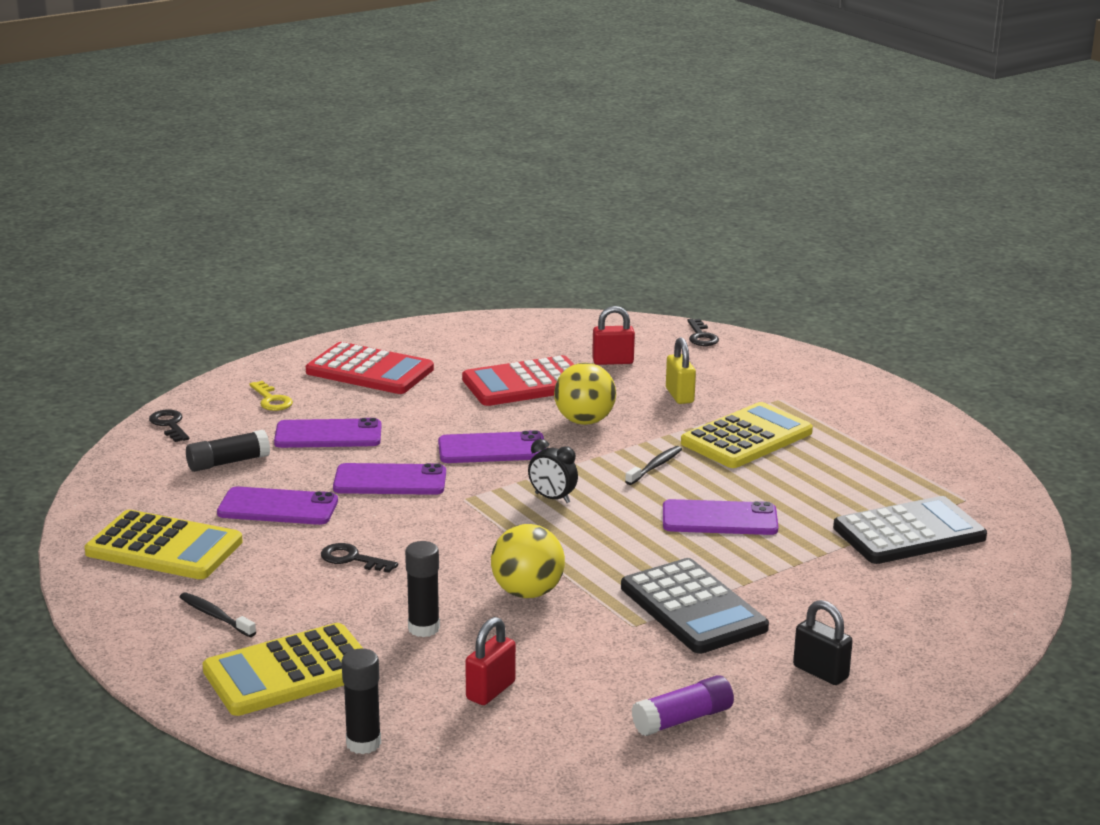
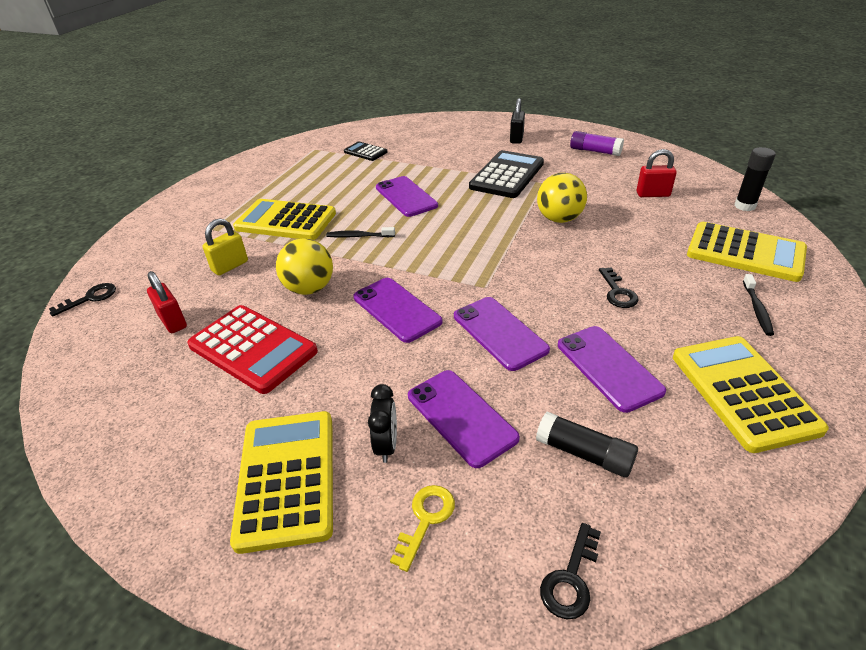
camera: 120 degrees left, 15 degrees up
red calculator [306,342,434,394] -> yellow calculator [230,411,333,554]
black glue stick [405,541,440,637] -> none
black clock [528,439,578,503] -> black clock moved to [368,384,397,463]
black calculator [833,496,987,564] -> black calculator [344,142,387,161], size x0.53

